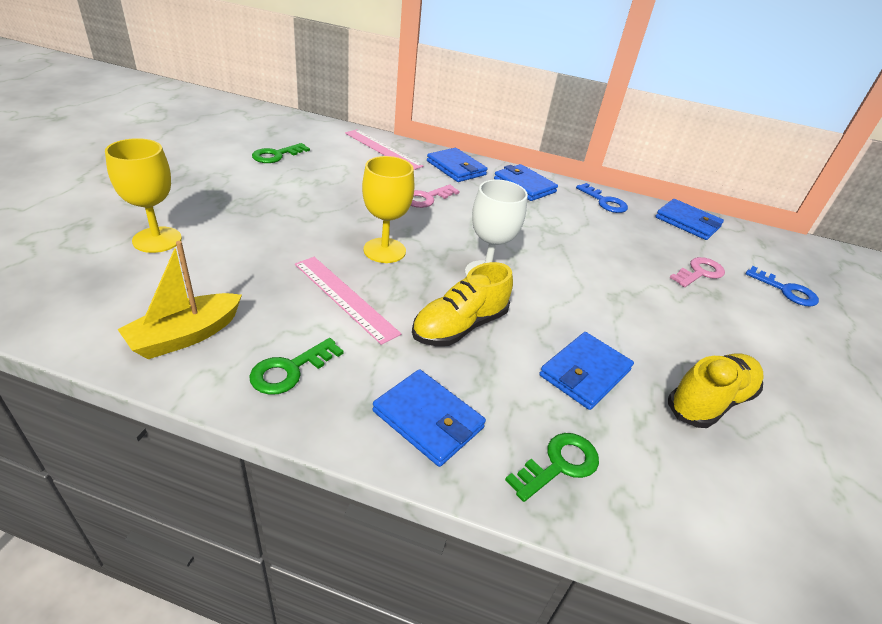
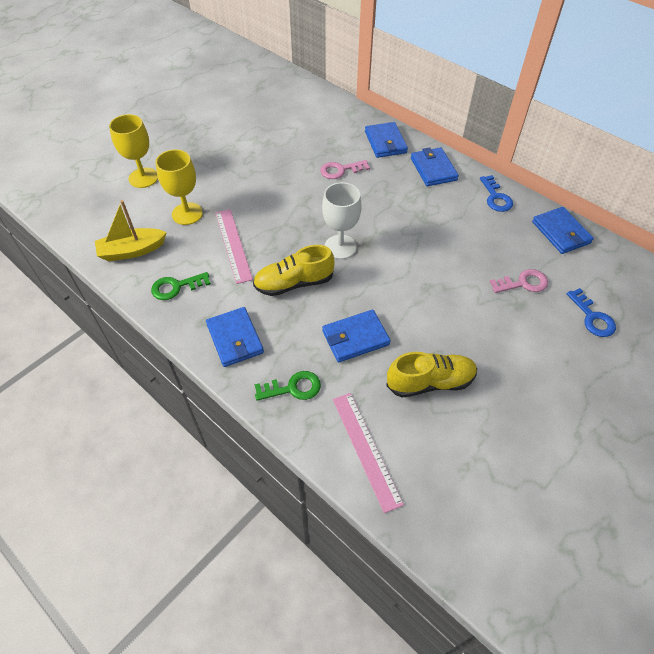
camera: 30 degrees right, 15 degrees up
green key [252,143,310,163] -> none
pink ruler [345,129,424,170] -> pink ruler moved to [333,393,404,513]
yellow goblet [362,156,414,263] -> yellow goblet moved to [155,149,203,225]

